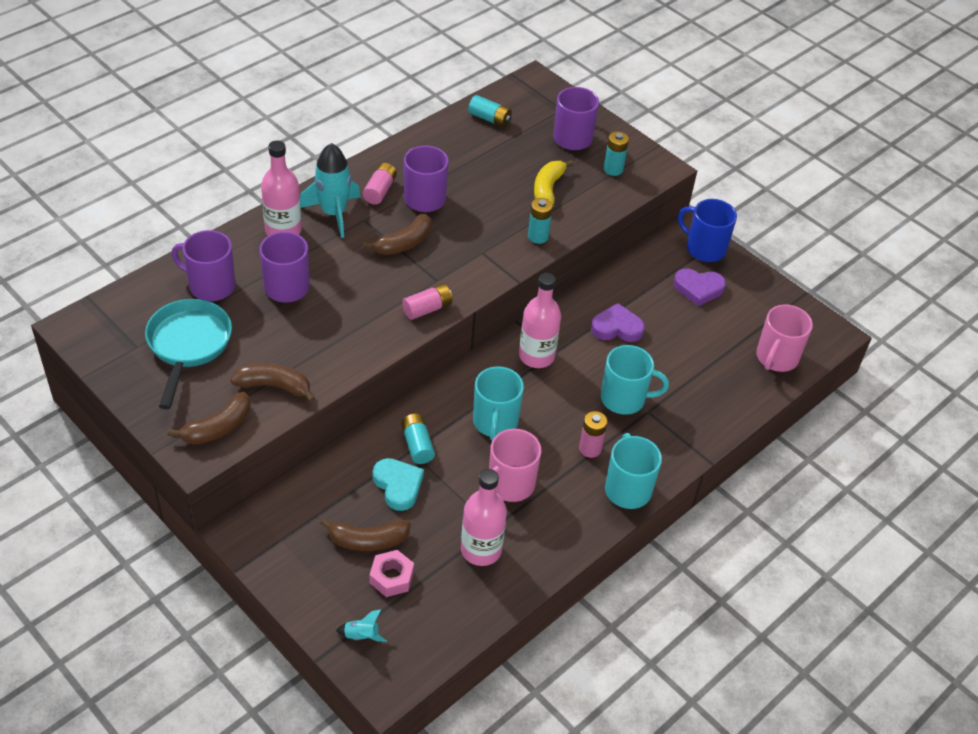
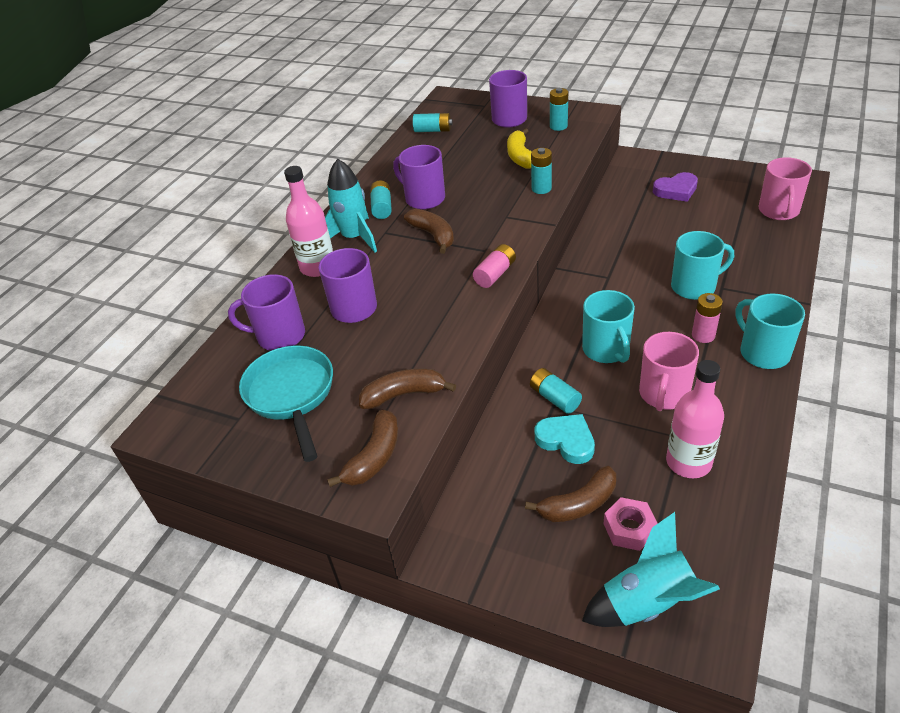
camera: 15 degrees left, 5 degrees down
turquoise rocket [336,609,387,642] -> turquoise rocket [582,512,720,627], size x2.28
pink battery [363,163,397,205] -> turquoise battery [370,181,392,219]
brown banana [363,214,431,255] -> brown banana turned 60 degrees counterclockwise [404,209,454,254]
pink bottle [519,273,561,368] -> none
purple heart [591,303,645,342] -> none
blue mug [678,199,737,262] -> none

